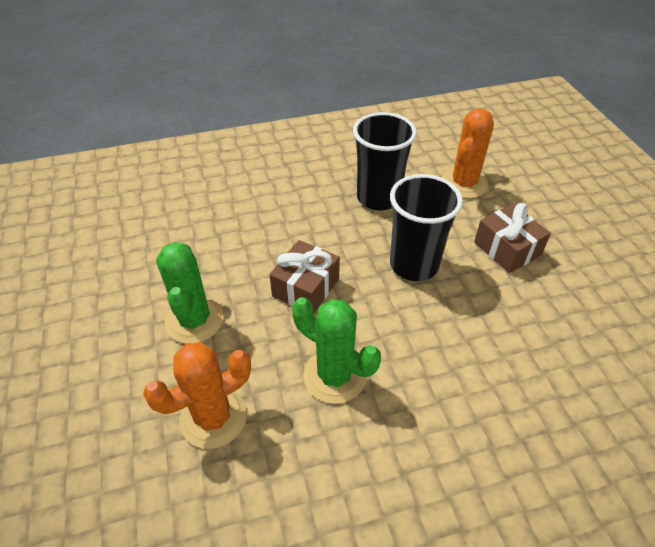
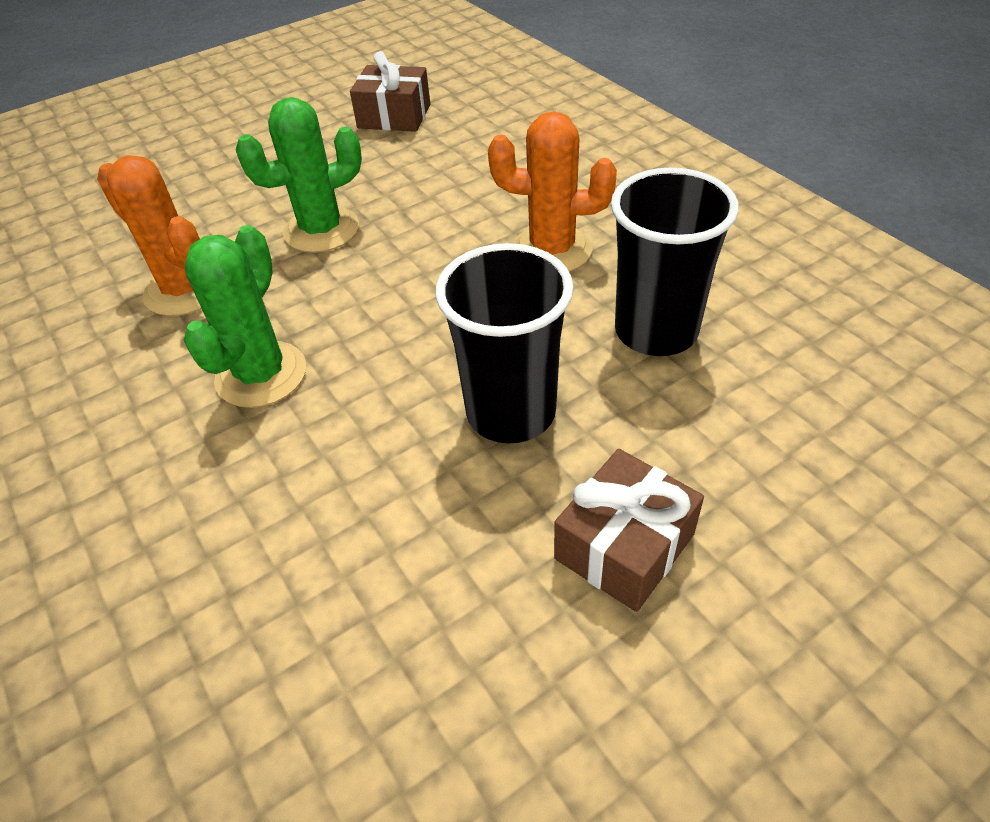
camera: 75 degrees right, 0 degrees up
brown gift [269,240,340,314] -> brown gift moved to [350,51,430,132]
orange cactus [442,109,494,198] -> orange cactus moved to [488,111,617,272]

